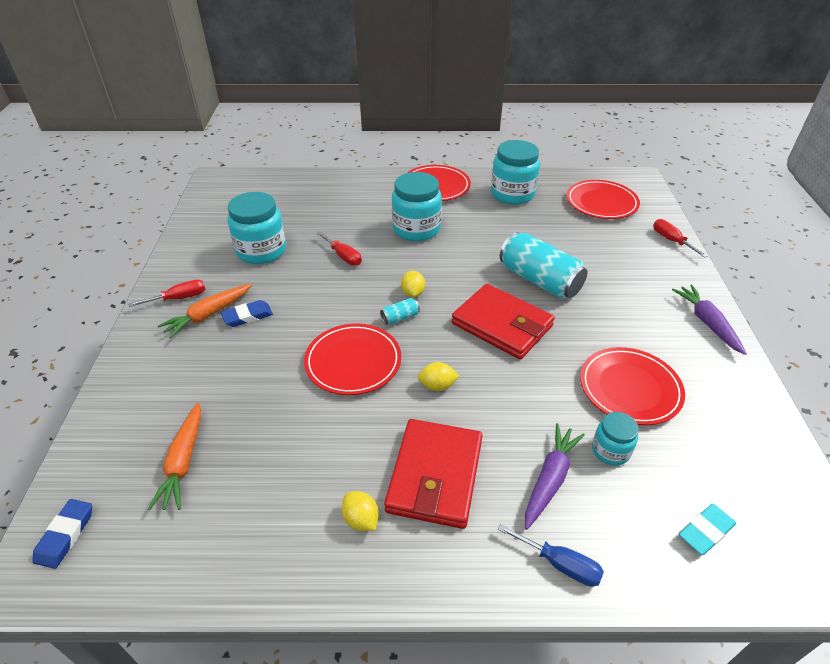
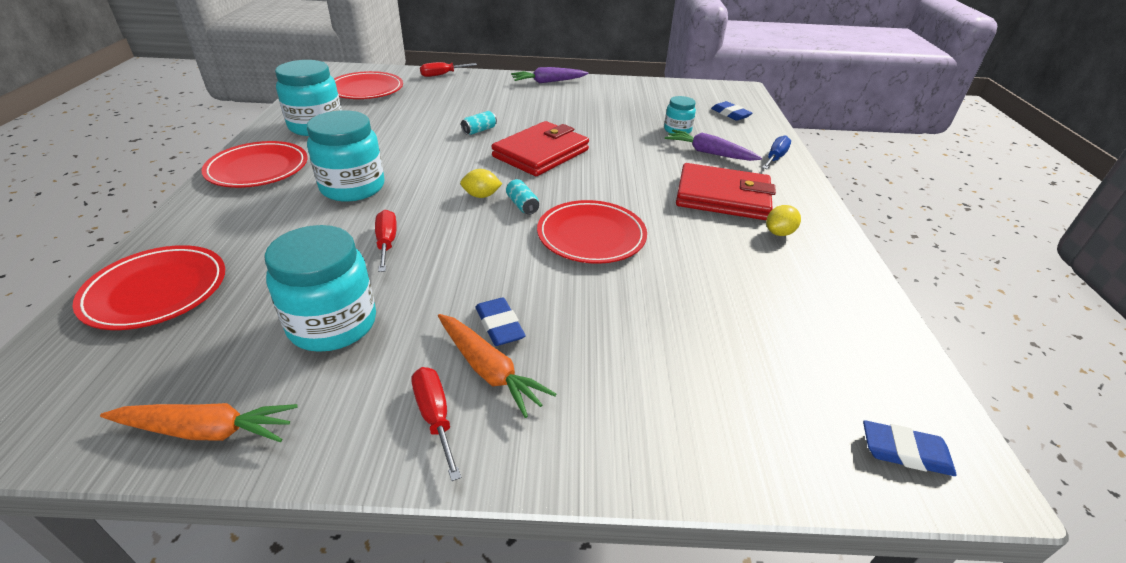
camera: 90 degrees left, 5 degrees down
orange carrot [148,402,201,510] -> orange carrot moved to [100,403,298,442]
red screwdriver [316,231,362,266] -> red screwdriver turned 60 degrees counterclockwise [375,210,397,272]
yellow lemon [418,362,459,391] -> none
turquoise can [500,232,588,299] -> turquoise can [461,111,497,135], size x0.42
red plate [580,347,685,425] -> red plate moved to [73,245,225,330]
turquoise eraser [679,504,736,555] -> blue eraser [711,101,752,121]

